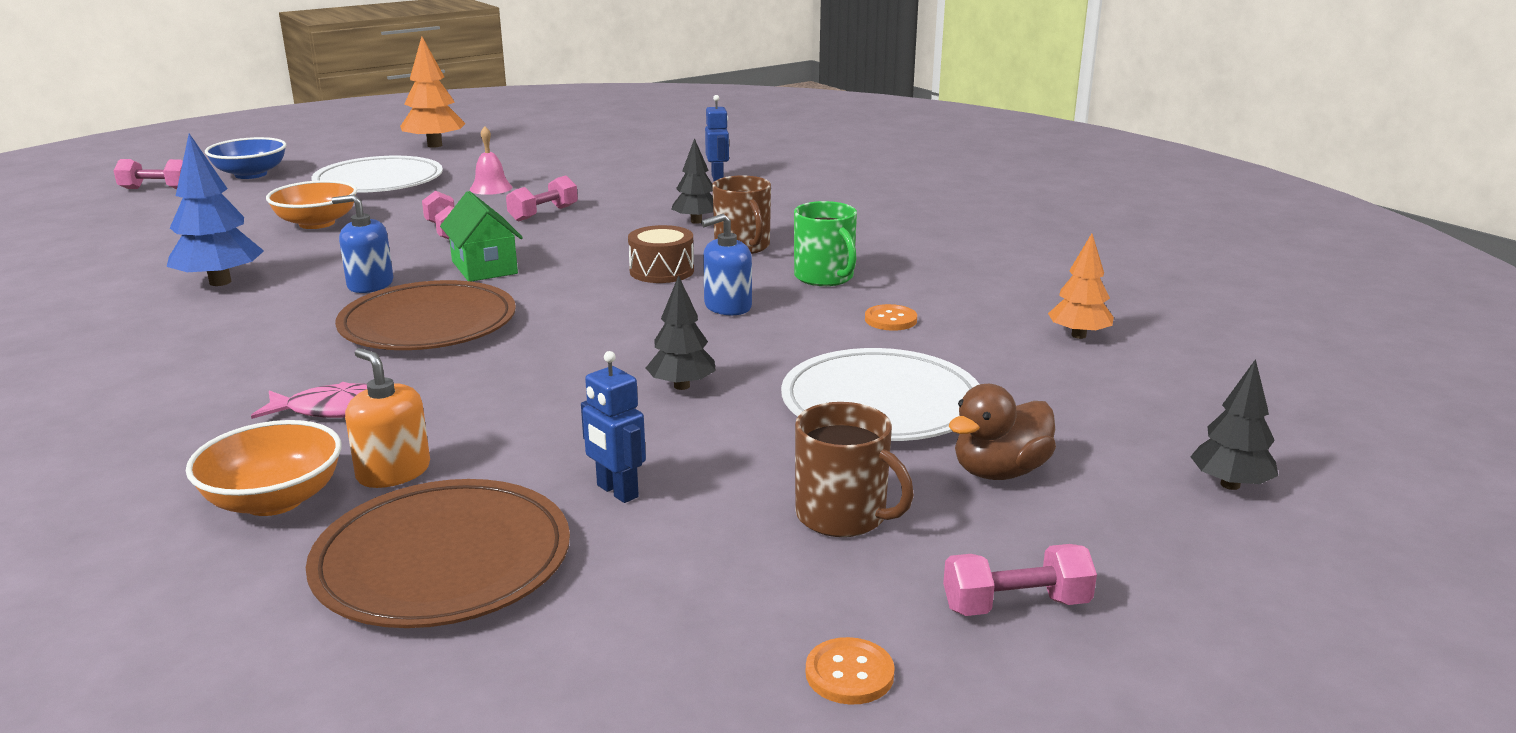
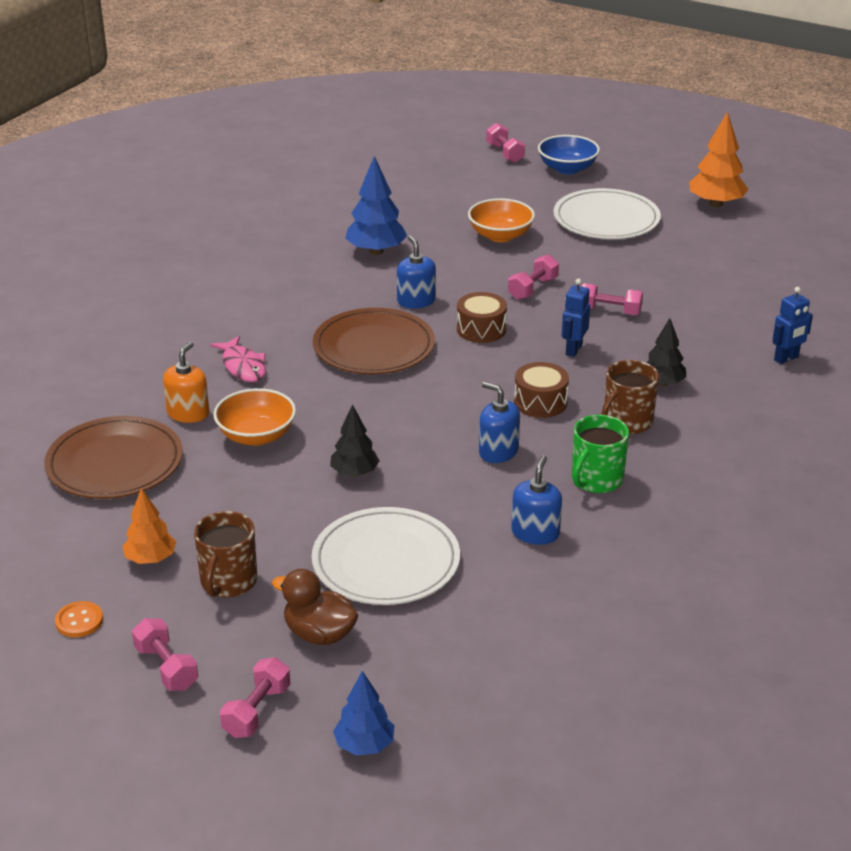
camera: 65 degrees right, 10 degrees up
orange bowl [186,420,342,516] -> orange bowl moved to [213,388,296,446]
green house [440,191,523,281] -> brown drum [457,292,507,343]
pink bell [470,126,512,195] -> none
blue robot [581,351,646,503] -> blue robot moved to [561,279,590,357]
orange button [865,304,917,331] -> blue soap dispenser [511,455,562,545]
orange tree [1048,234,1114,339] -> orange tree moved to [122,488,176,564]
black tree [1190,359,1278,490] -> blue tree [333,671,394,756]
none -> pink dumbbell [220,657,291,738]

